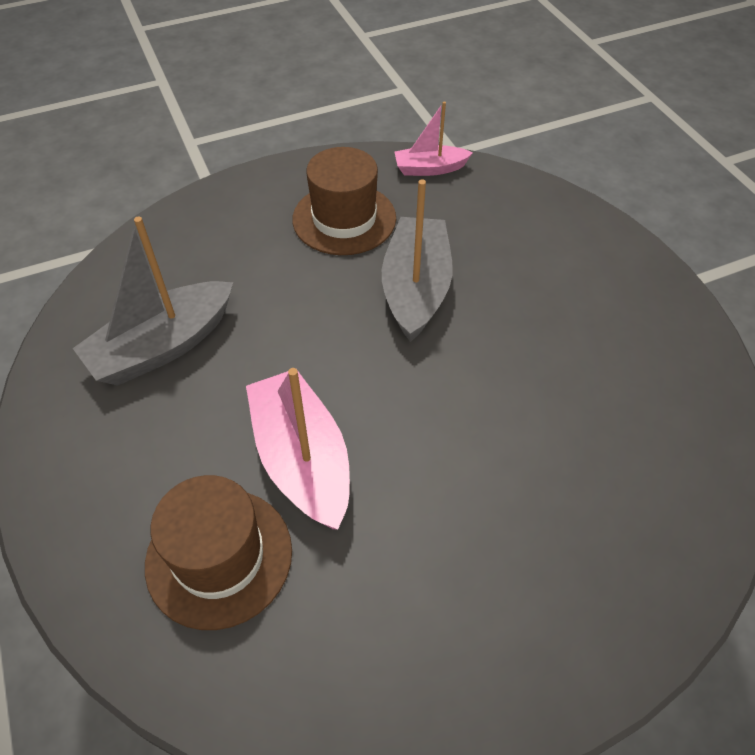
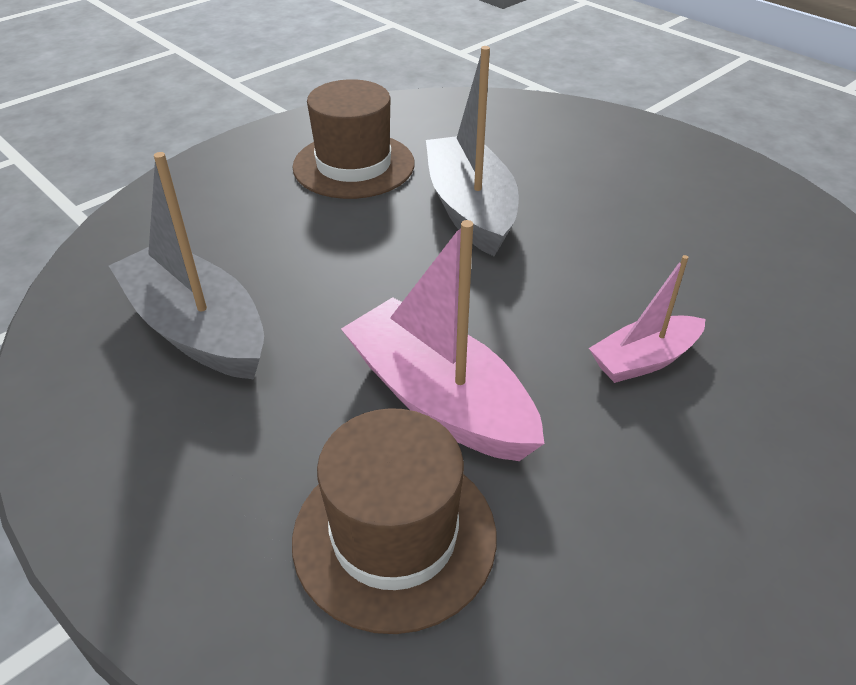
camera: 20 degrees left, 10 degrees down
grey boat [73,217,233,386] -> grey boat turned 105 degrees clockwise [109,152,264,379]
pink boat [394,101,473,176] -> pink boat moved to [589,255,705,383]

